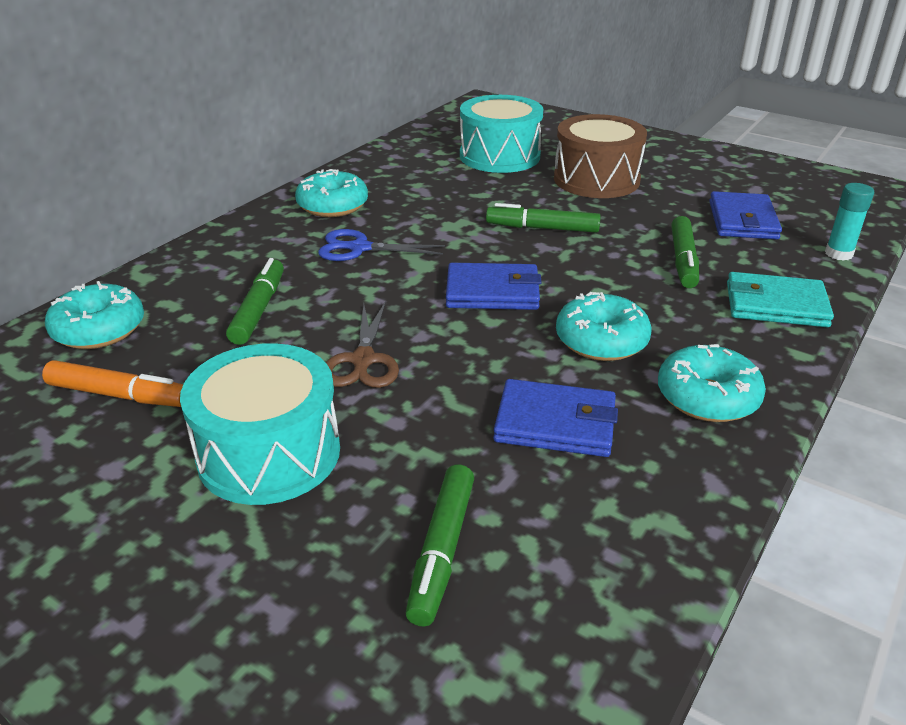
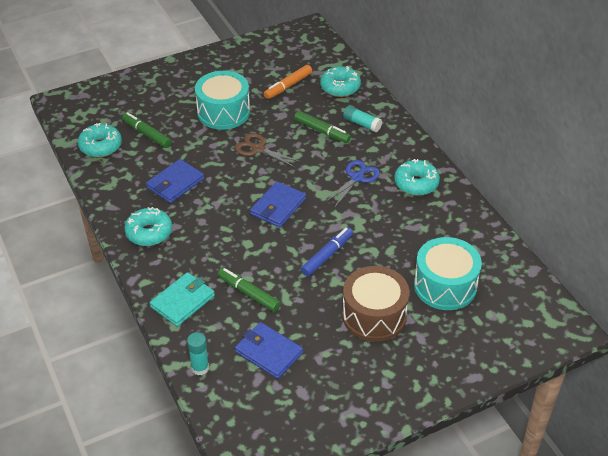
camera: 120 degrees right, 10 degrees up
green marker [486,203,601,233] -> blue marker [301,227,353,276]
turquoise donut [556,292,652,361] -> turquoise donut moved to [78,123,122,157]
none -> turquoise glue stick [343,106,382,132]

